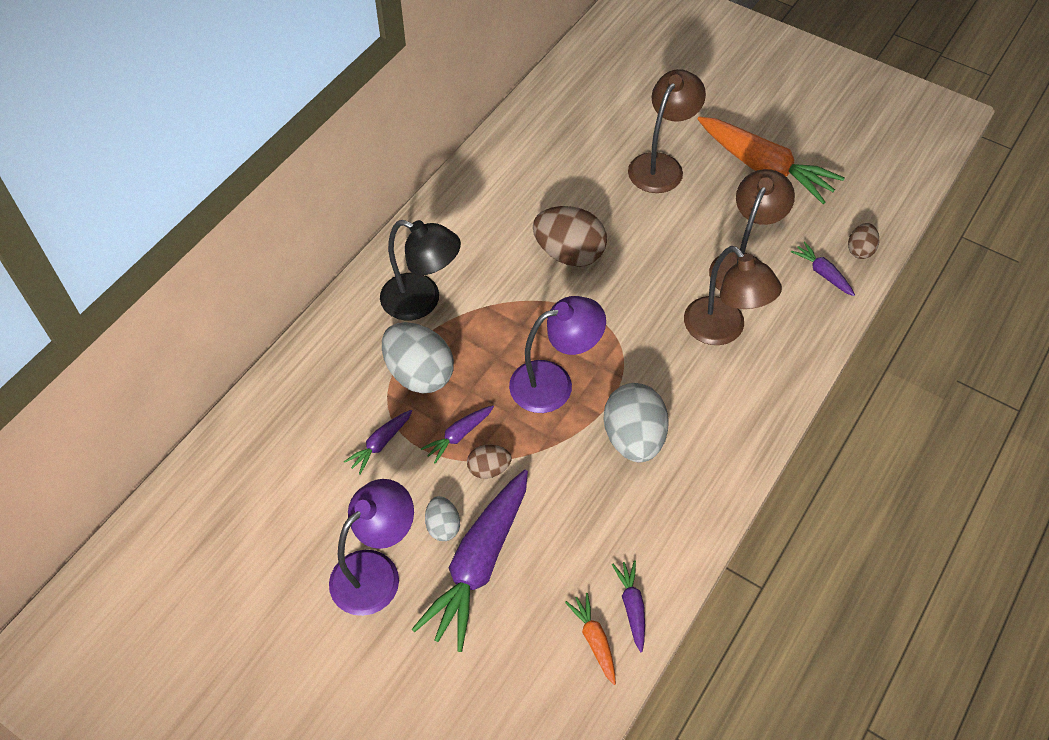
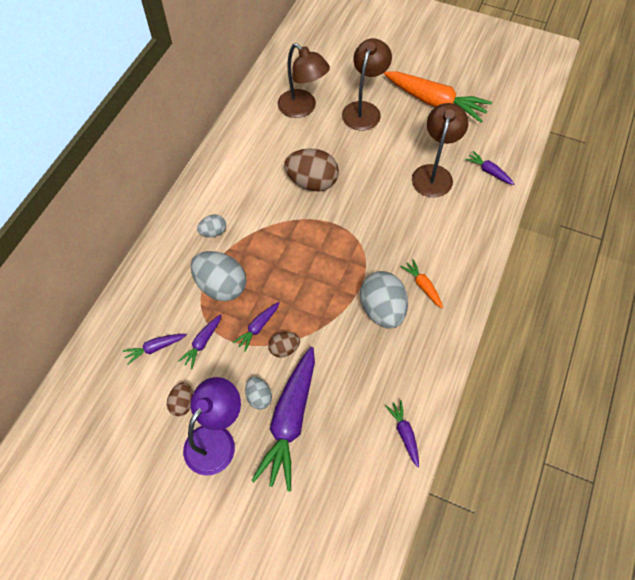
camera: 10 degrees left, 5 degrees up
black lamp [380,220,461,320] -> grey egg [197,214,226,237]
purple lamp [509,296,606,413] -> none
orange carrot [565,593,616,685] -> orange carrot moved to [401,259,443,309]
brown lamp [684,246,782,345] -> brown lamp moved to [278,43,330,118]
brown egg [848,223,879,259] -> brown egg moved to [167,382,193,416]
none -> purple carrot [123,334,187,365]

